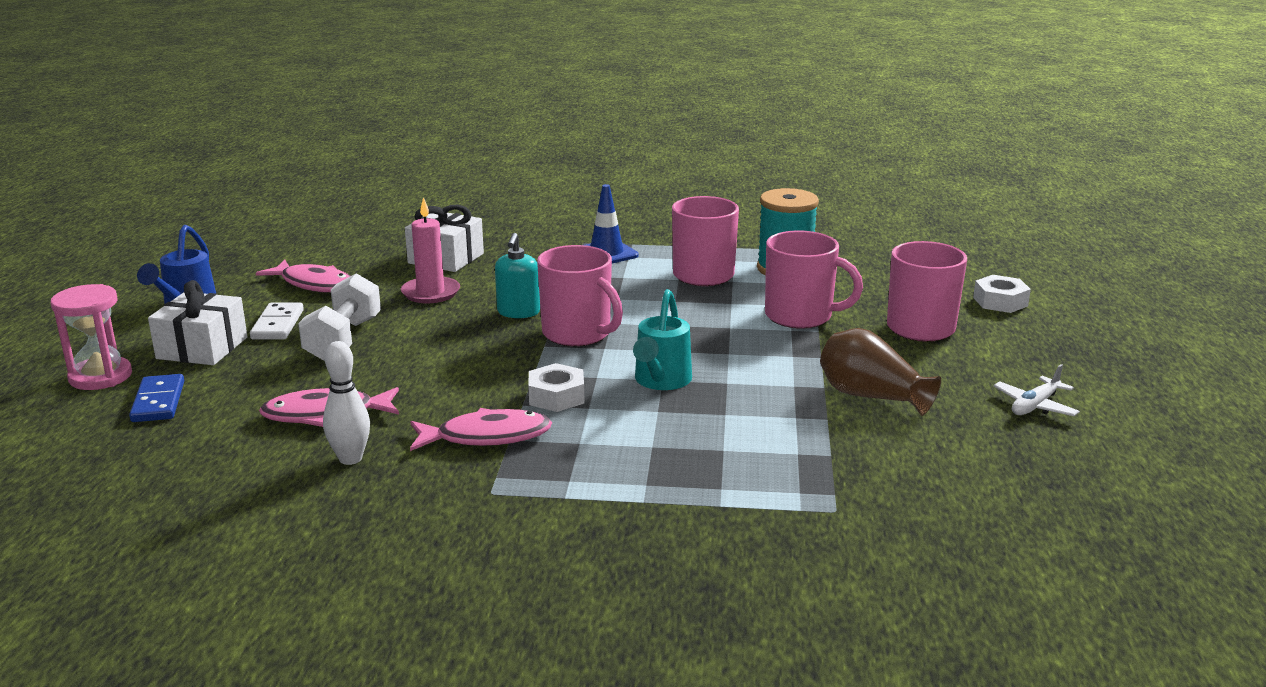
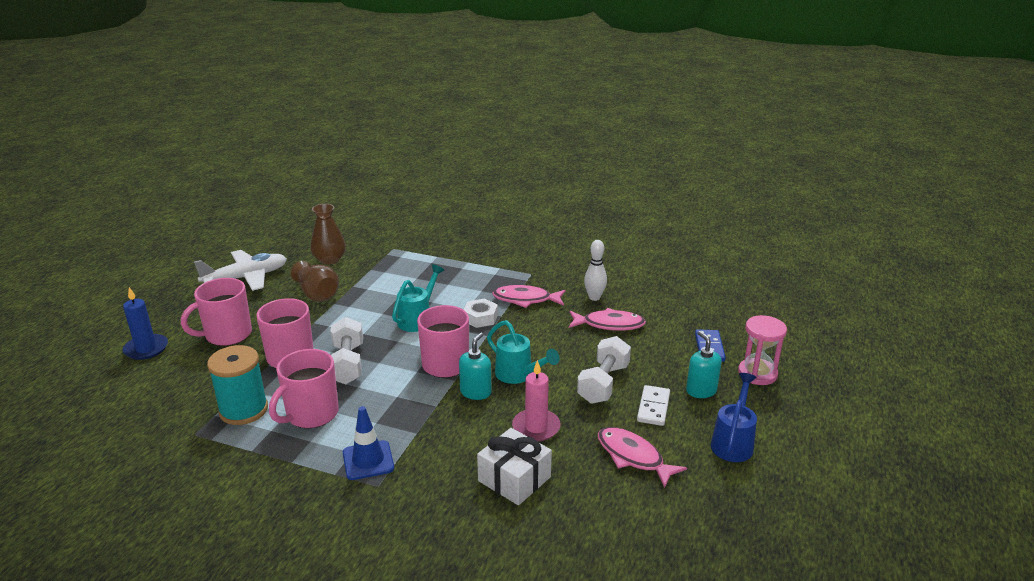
camera: 165 degrees left, 5 degrees up
white gift [148,280,247,365] -> turquoise soap dispenser [686,331,722,398]
white nut [973,275,1031,313] -> blue candle [123,287,168,360]
white plane [994,364,1080,416] -> white plane [194,250,287,291], size x1.91
none -> brown vase [311,204,346,265]
none -> white dumbbell [330,317,363,384]
none -> turquoise watering can [487,320,560,384]

